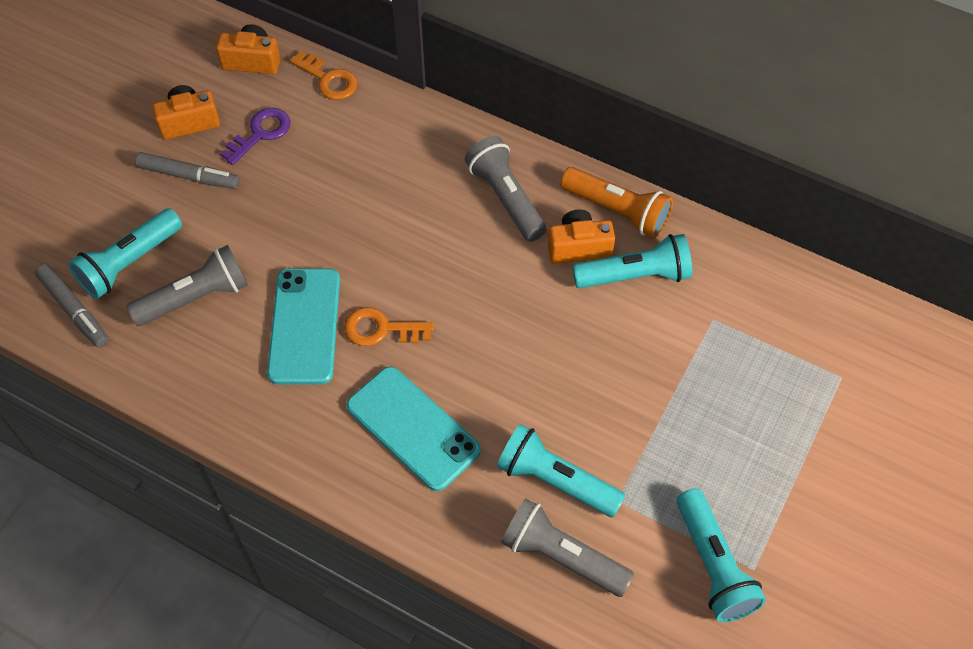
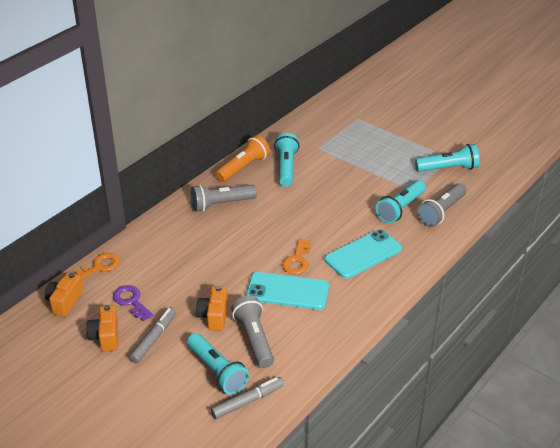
camera: 80 degrees left, 20 degrees down
orange camera [548,209,615,264] -> orange camera moved to [196,285,228,331]

